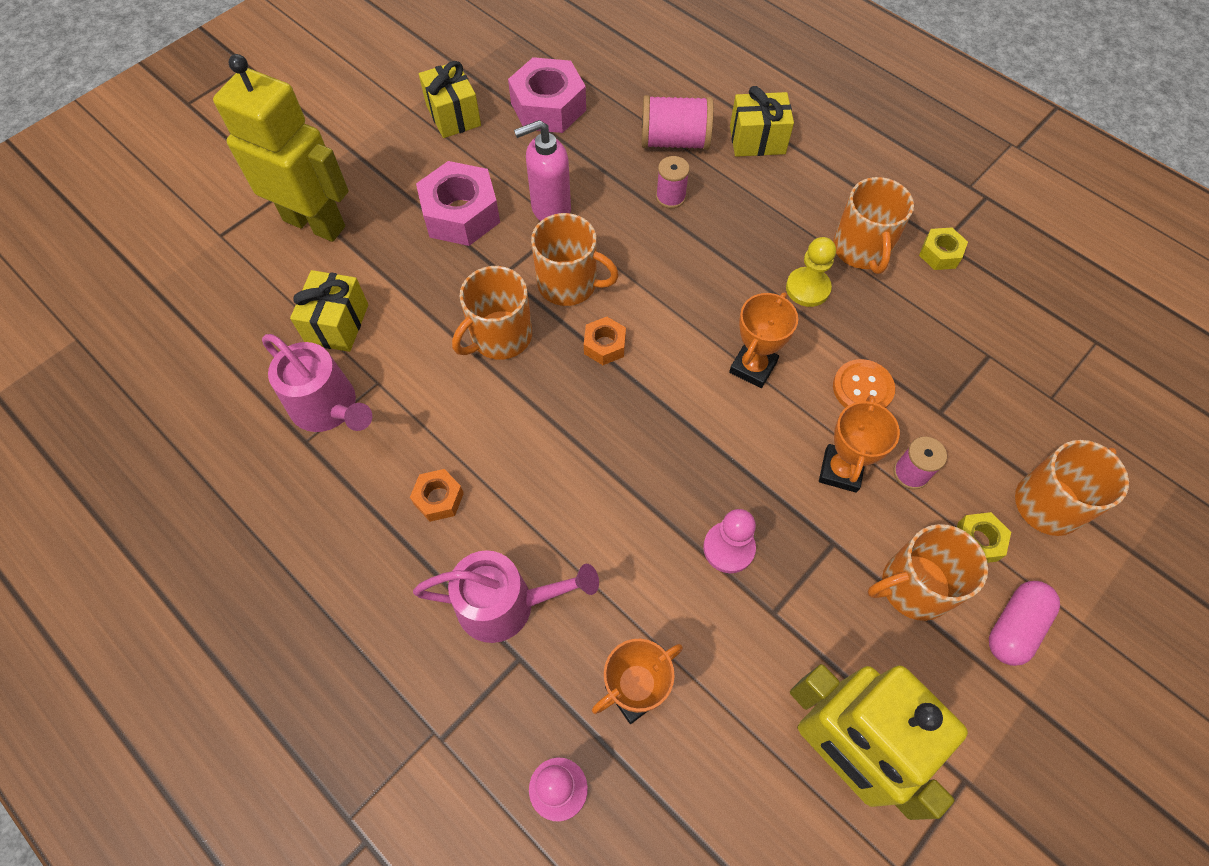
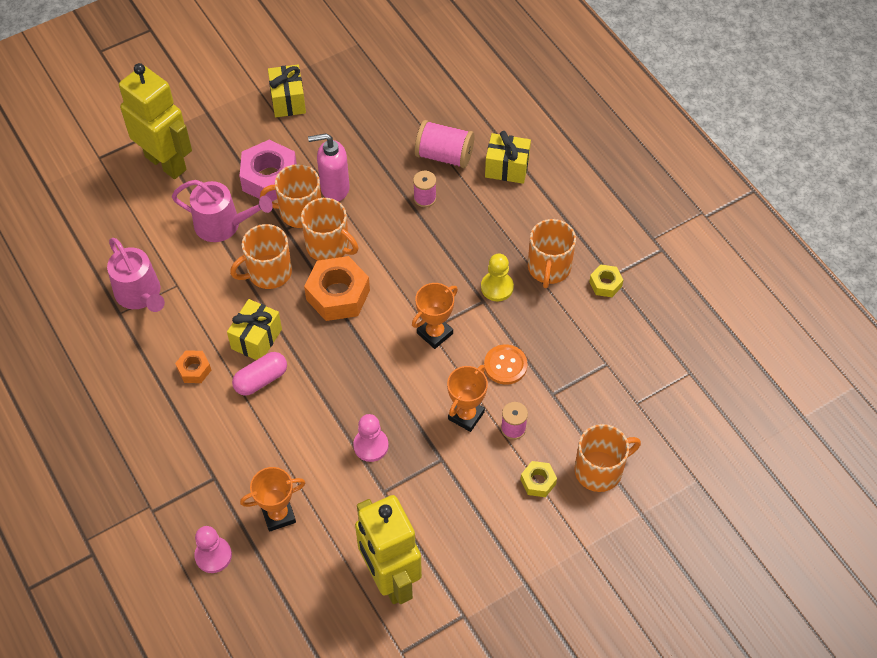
camera: 15 degrees right, 5 degrees down
yellow gift [290,270,368,352] -> yellow gift moved to [227,299,282,360]
pink watering can [413,550,599,643] -> pink watering can moved to [172,180,273,242]
pink nut [508,57,586,133] -> none
orange nut [584,317,626,365] -> orange nut [304,256,370,321], size x1.95
orange mug [868,524,988,621] -> orange mug moved to [260,164,322,228]
pink capsule [989,581,1060,666] -> pink capsule moved to [232,352,287,396]

